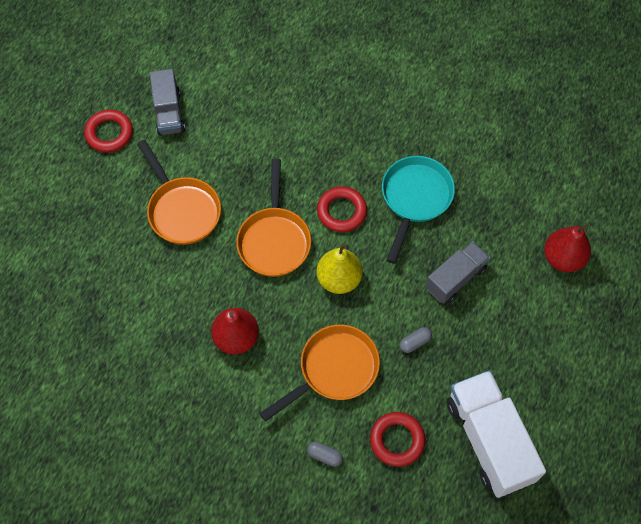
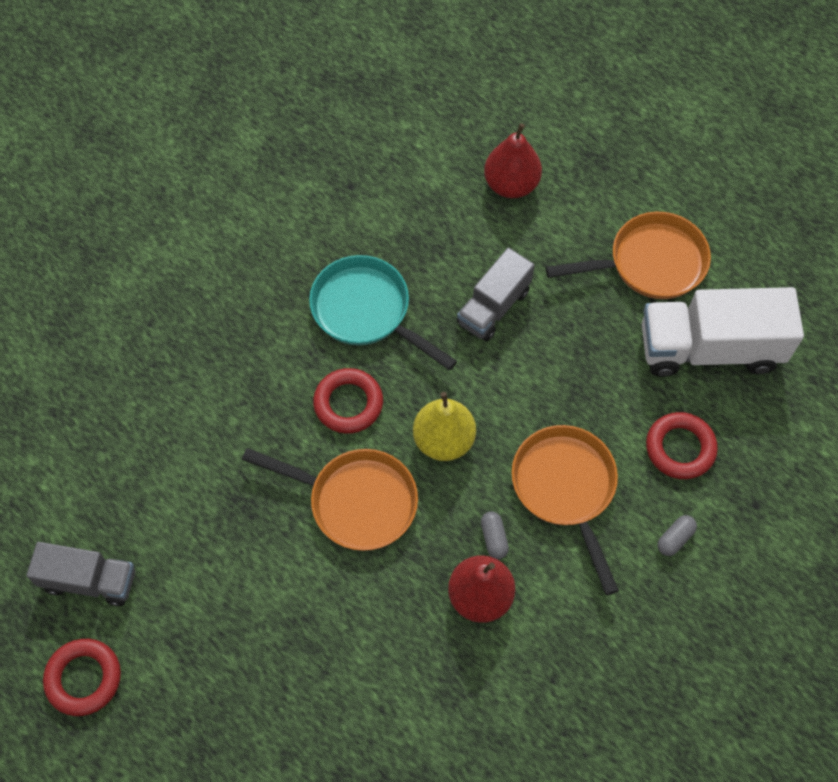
camera: 70 degrees left, 0 degrees up
orange pan [137,140,221,245] -> orange pan moved to [546,212,711,299]
grey capsule [400,327,432,353] -> grey capsule moved to [481,511,509,559]
grey truck [426,241,490,304] -> grey truck turned 120 degrees counterclockwise [457,247,535,341]

